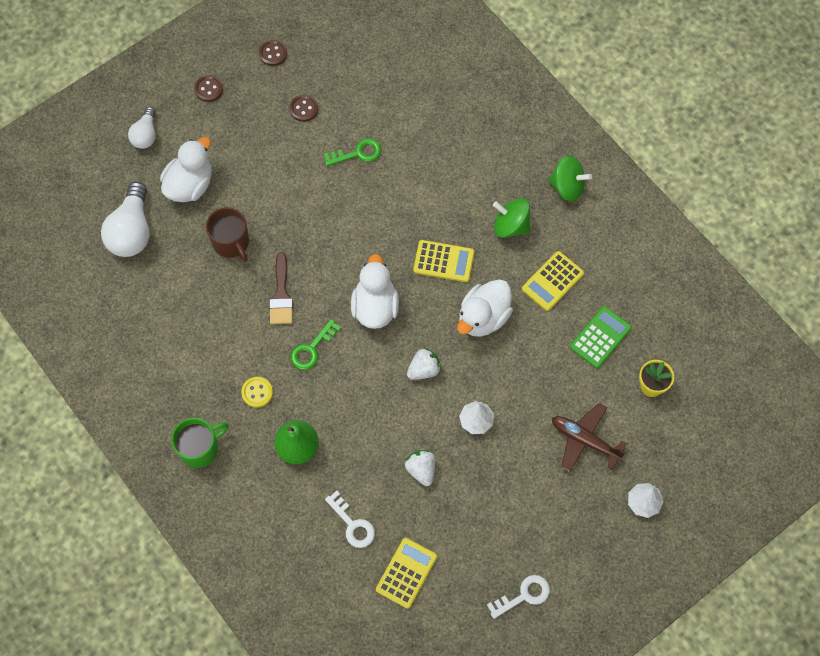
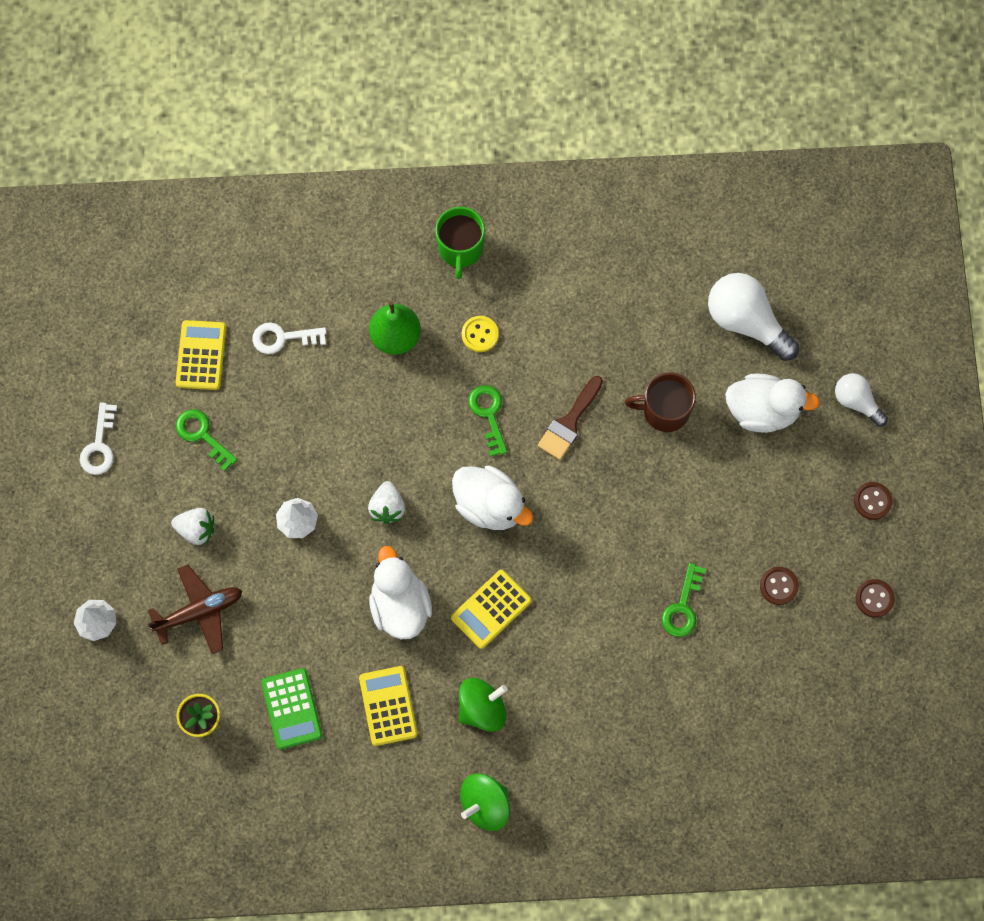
camera: 125 degrees right, 5 degrees up
white duck [160,137,212,202] -> white duck turned 60 degrees counterclockwise [725,373,820,433]
brown brush [269,252,293,324] -> brown brush turned 90 degrees counterclockwise [538,376,603,460]
yellow calculator [376,538,437,609] -> yellow calculator turned 150 degrees counterclockwise [176,320,226,390]
white strawberry [405,450,435,486] -> white strawberry moved to [171,508,214,545]
none -> green key [176,409,238,471]

